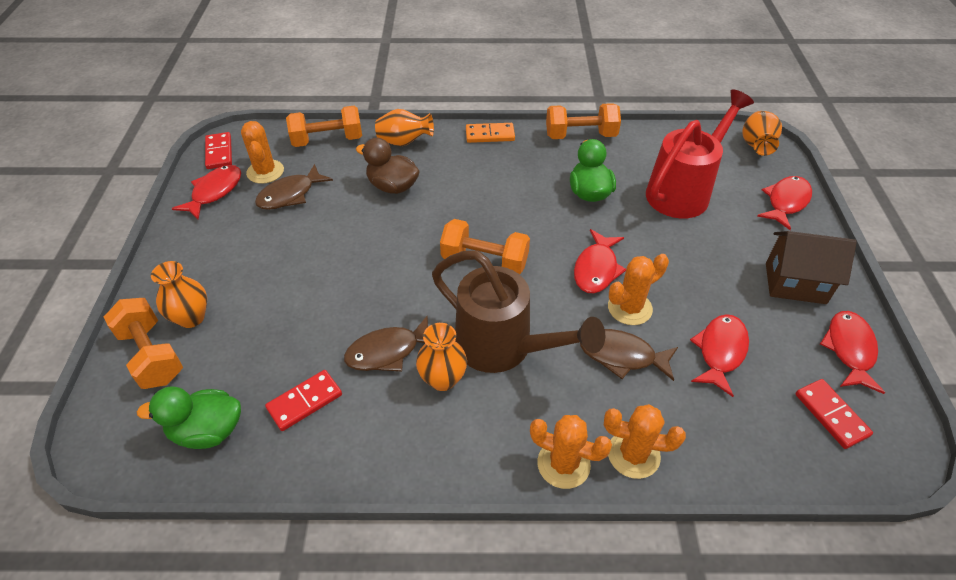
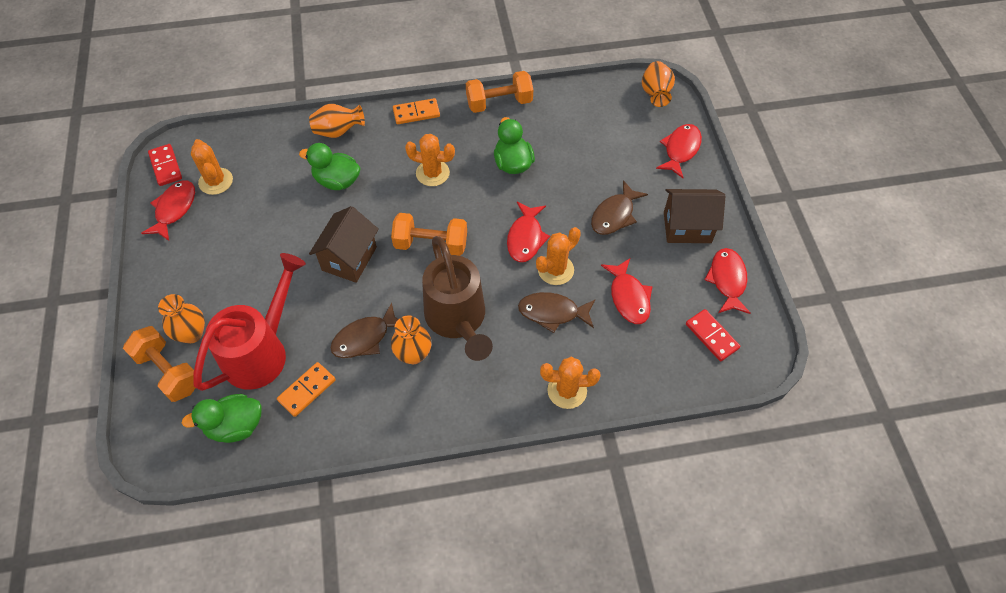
camera: 10 degrees left, 10 degrees up
brown fish [255,164,333,210] -> brown fish moved to [591,180,648,235]
red domino [265,370,342,431] -> orange domino [277,362,336,417]
orange dumbbell [286,106,362,147] -> none
brown duck [356,138,420,194] -> green duck [299,143,361,190]
brown watering can [432,251,605,373] -> brown watering can turned 45 degrees clockwise [422,236,493,361]
orange cactus [530,415,612,489] -> orange cactus moved to [405,134,455,186]
red watering can [646,90,754,219] -> red watering can moved to [193,253,306,391]
red fish [690,314,749,397] -> red fish turned 150 degrees clockwise [601,258,653,324]
none -> brown house [309,206,379,283]

